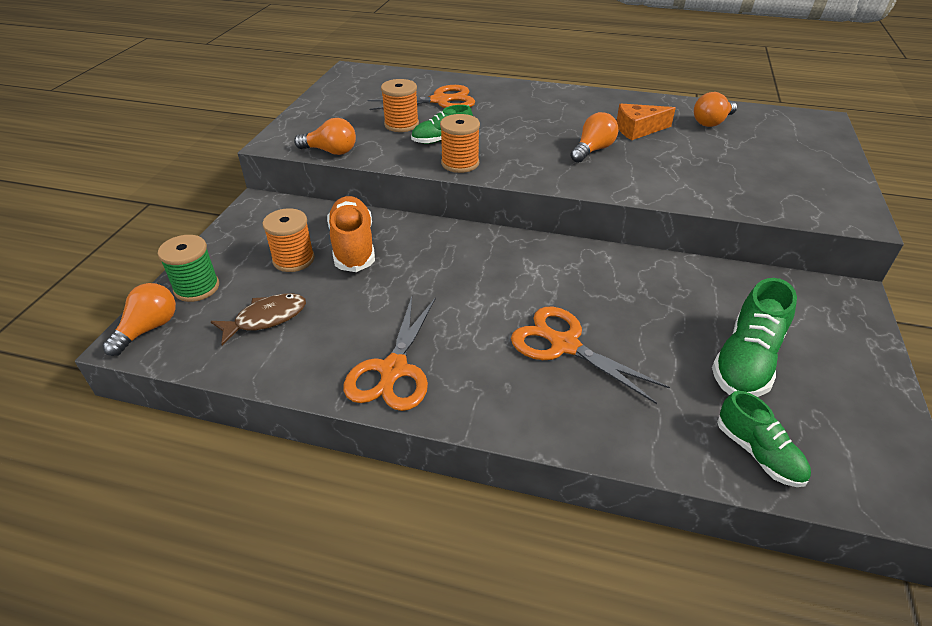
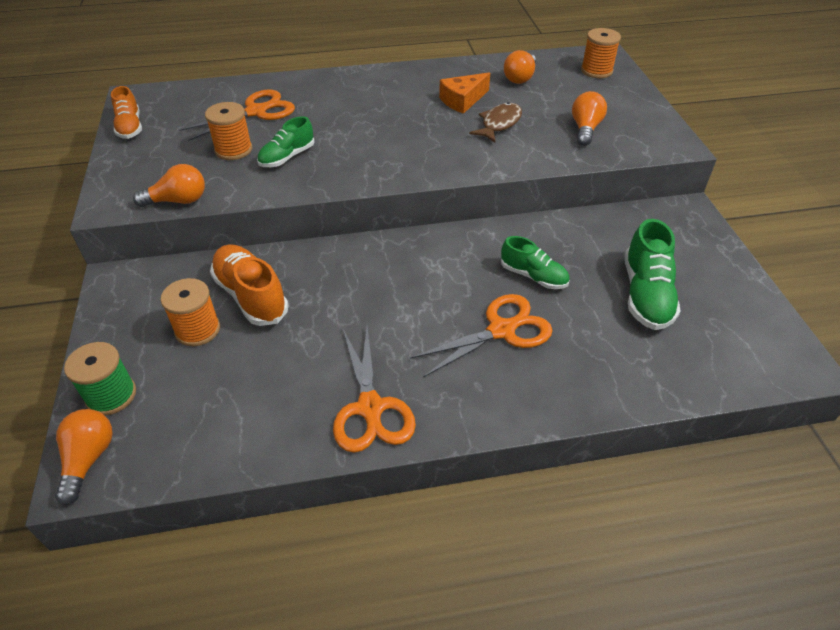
camera: 25 degrees left, 5 degrees up
brown fish [210,293,306,345] -> brown fish moved to [469,102,522,142]
orange spool [440,114,480,173] -> orange spool moved to [581,28,621,78]
orange scissors [511,307,670,404] -> orange scissors turned 135 degrees clockwise [410,294,553,378]
orange light bulb [570,112,619,163] -> orange light bulb moved to [572,91,607,146]
green shoe [717,391,811,487] -> green shoe moved to [501,236,570,289]
none -> orange shoe [111,86,142,139]

